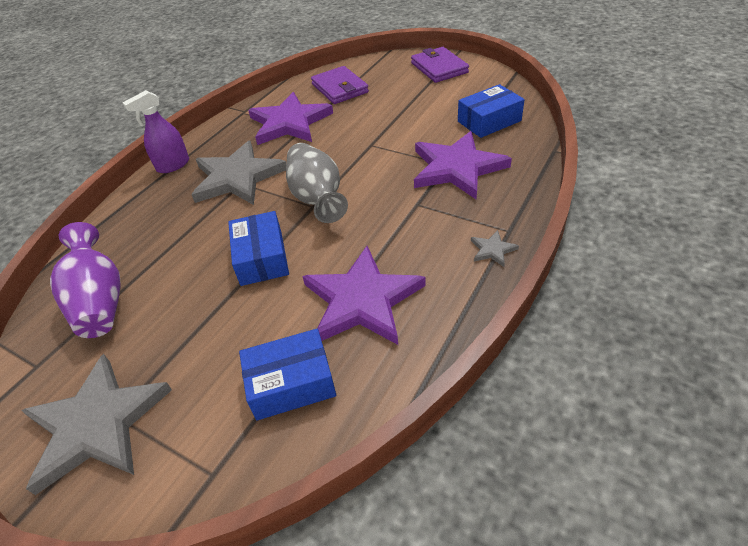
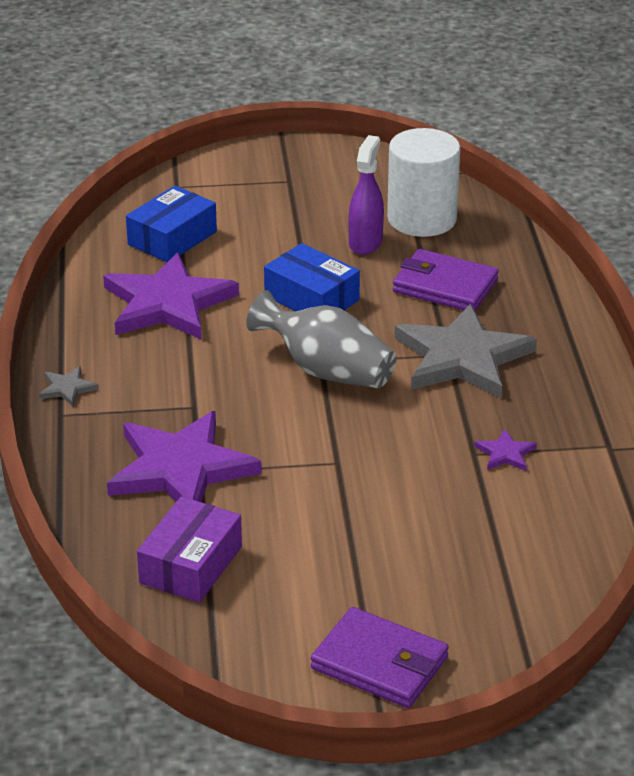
camera: 140 degrees right, 10 degrees down
grey star [21,354,172,495] -> none
purple vase [50,222,121,338] -> white cylinder [387,128,460,237]
purple spray bottle [123,90,189,173] -> purple spray bottle moved to [348,135,384,255]
purple star [248,92,333,145] -> purple star [474,429,537,471], size x0.41
purple wallet [311,66,369,104] -> purple wallet moved to [393,249,499,311]
blue box [458,84,525,138] -> purple box [137,496,242,603]

